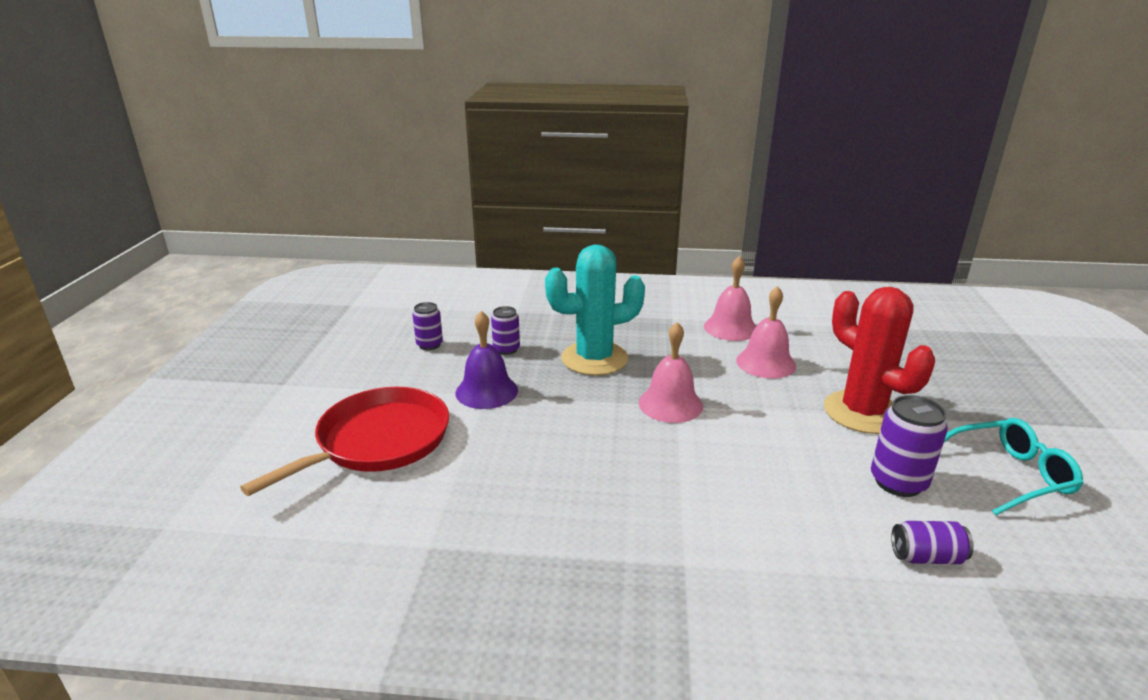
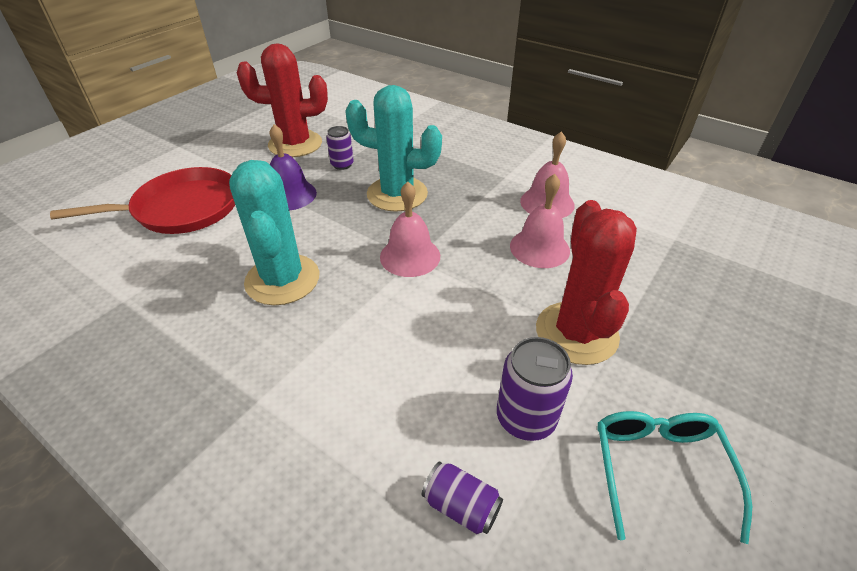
camera: 30 degrees right, 15 degrees up
purple can [412,302,443,350] -> red cactus [237,43,328,157]
turquoise glasses [944,418,1084,516] -> turquoise glasses turned 105 degrees counterclockwise [597,411,752,544]
none -> turquoise cactus [229,160,319,305]

